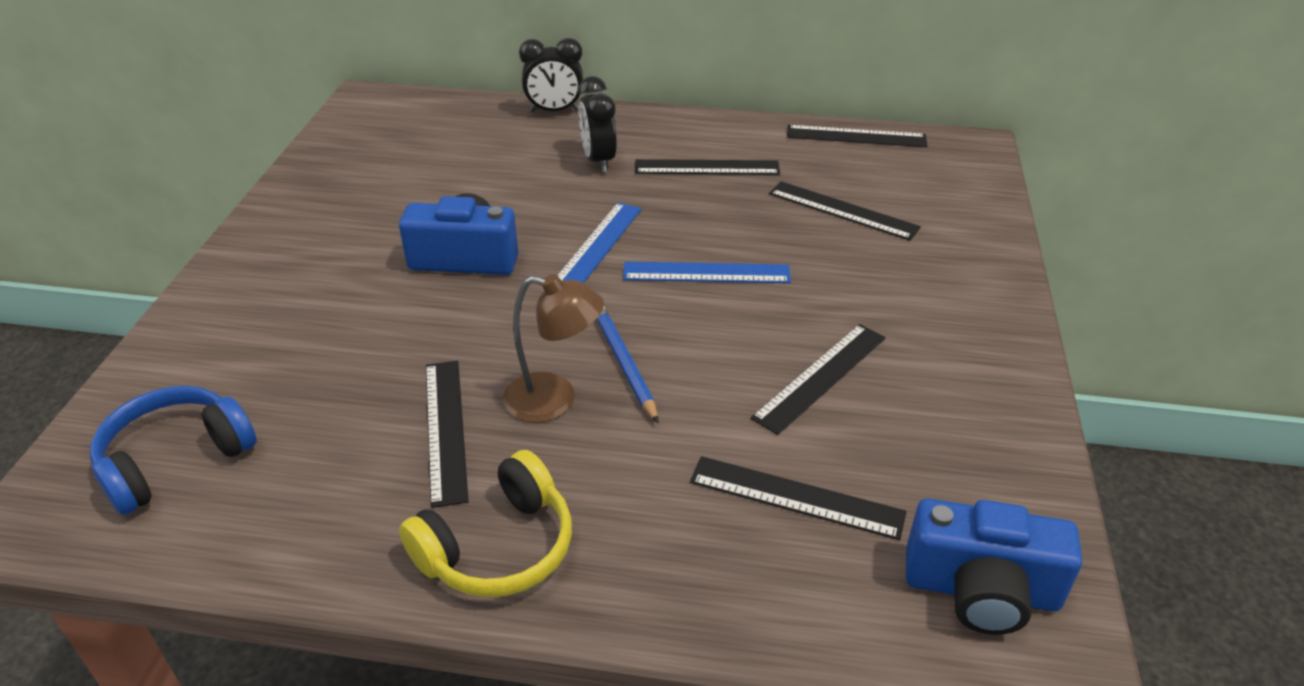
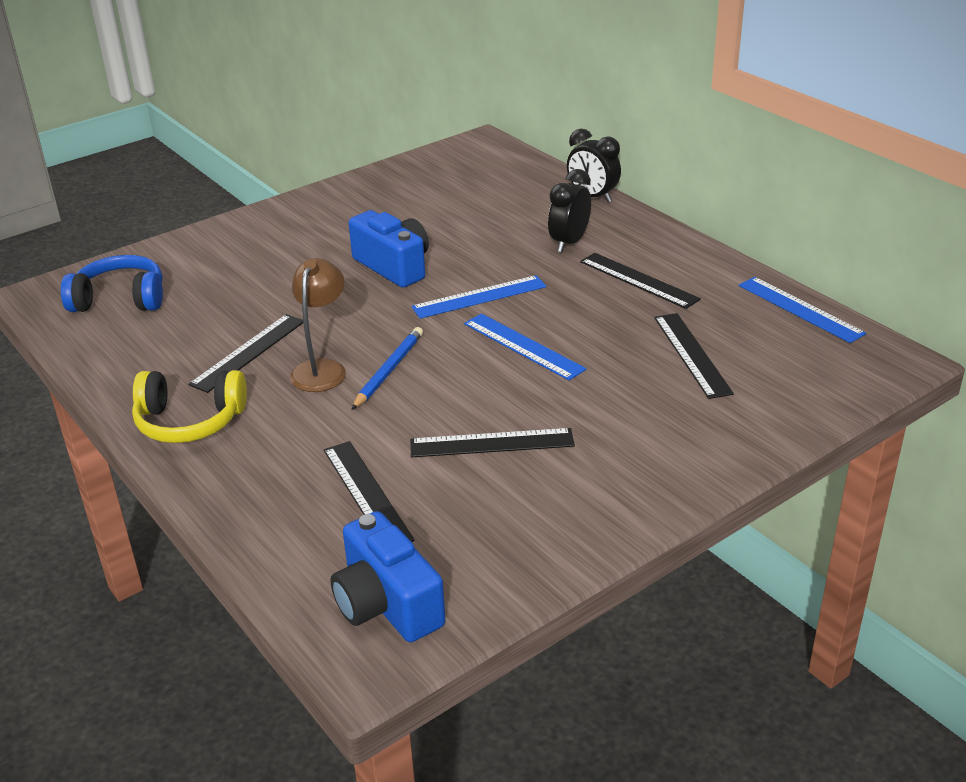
camera: 45 degrees right, 5 degrees down
brown lamp [503,274,604,423] -> brown lamp turned 135 degrees counterclockwise [290,258,346,392]
black ruler [787,125,927,147] -> blue ruler [739,277,866,343]

